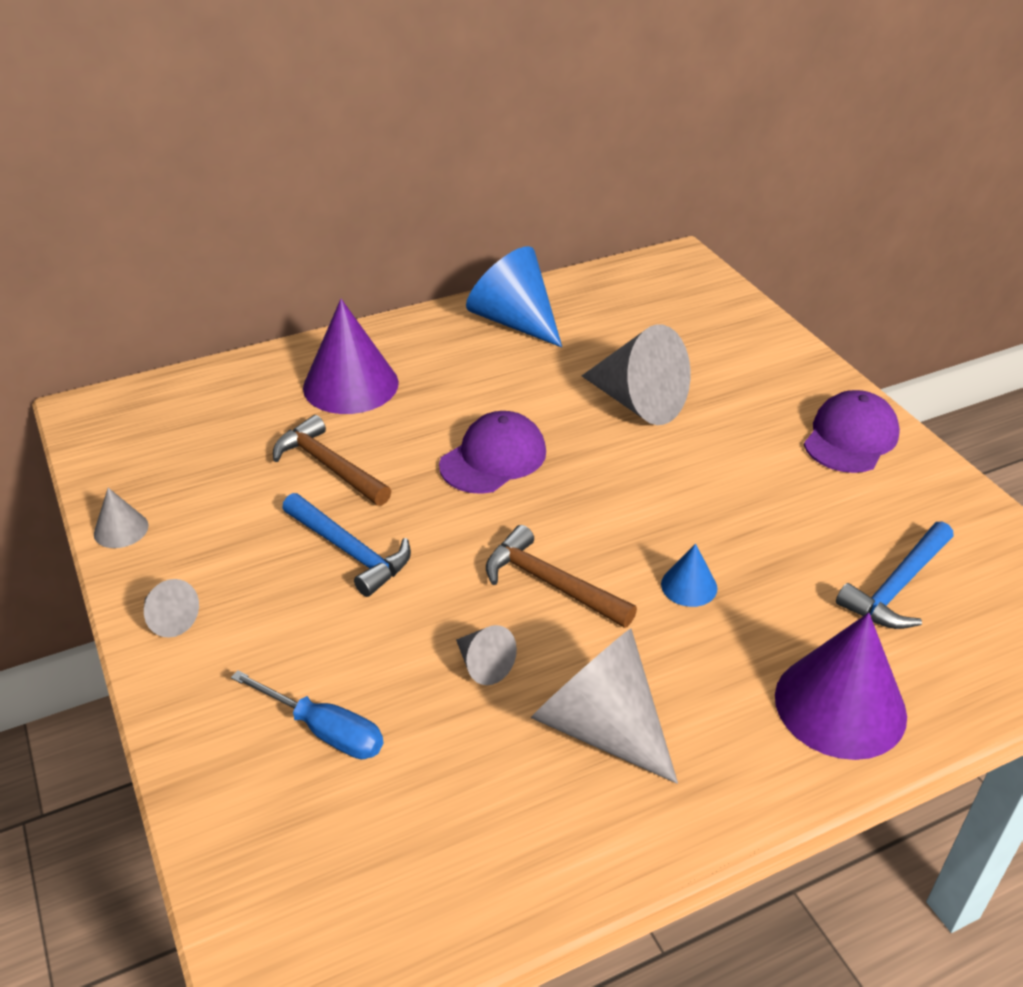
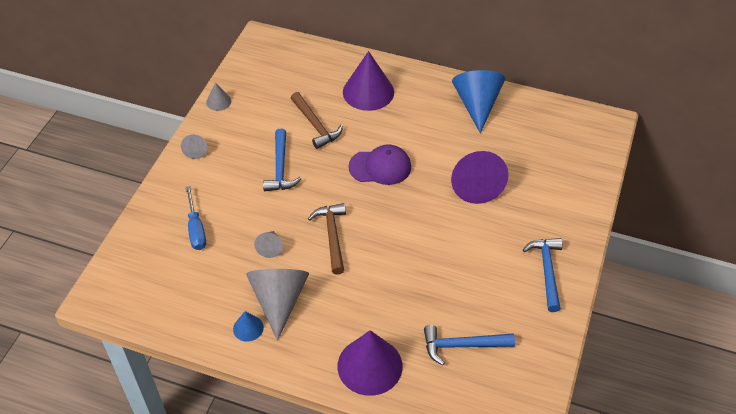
camera: 45 degrees right, 10 degrees up
brown hammer [273,415,391,506] -> brown hammer turned 150 degrees clockwise [291,92,343,149]
grey cone [582,324,690,425] -> purple cone [451,151,508,204]
blue cone [661,543,717,607] -> blue cone moved to [233,311,264,342]
purple cap [804,390,900,473] -> blue hammer [523,238,563,312]

